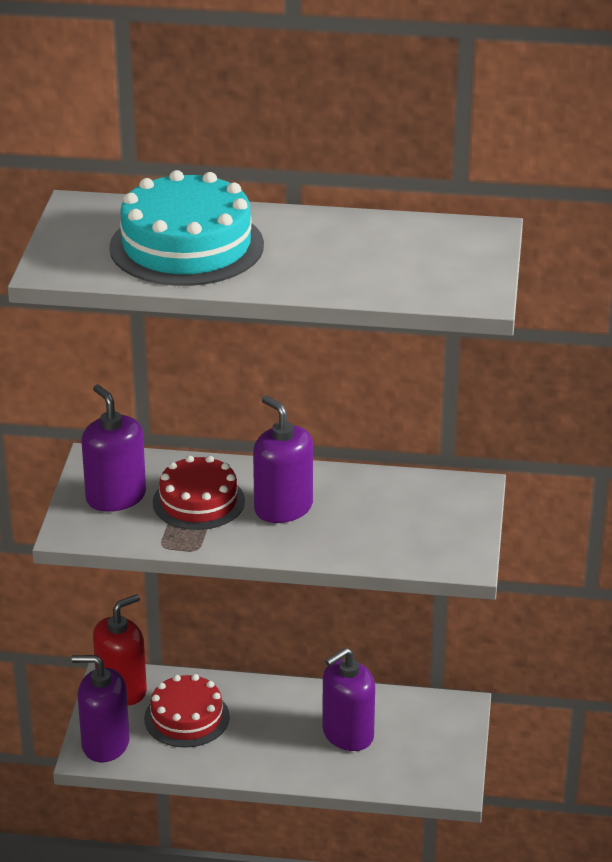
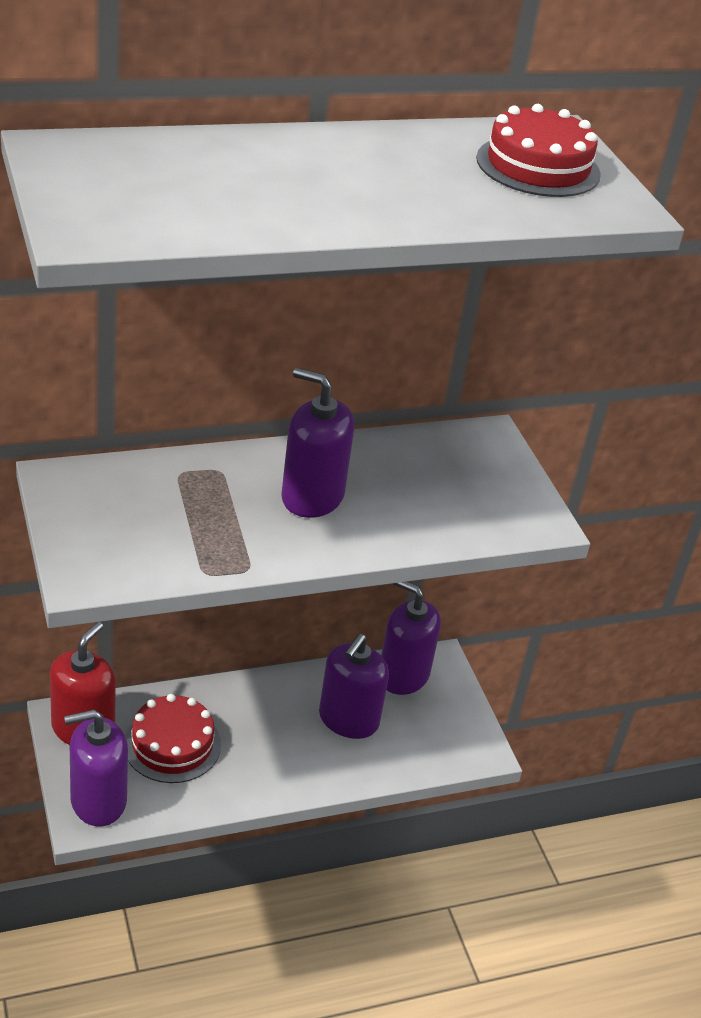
camera: 30 degrees left, 5 degrees up
purple soap dispenser [81,385,146,512] -> purple soap dispenser moved to [381,582,441,695]
turquoise cake [109,170,264,286] -> none
red cake [153,455,245,530] -> red cake moved to [476,104,601,197]

